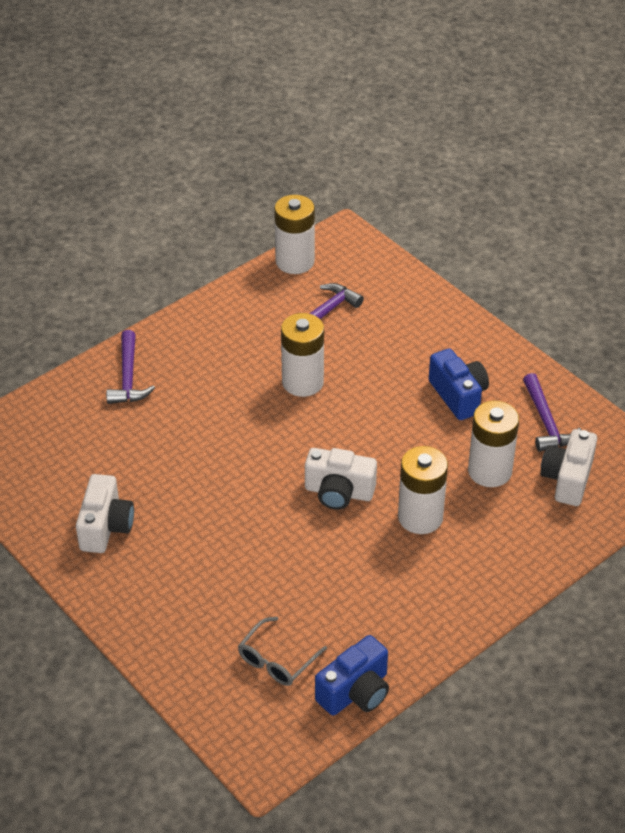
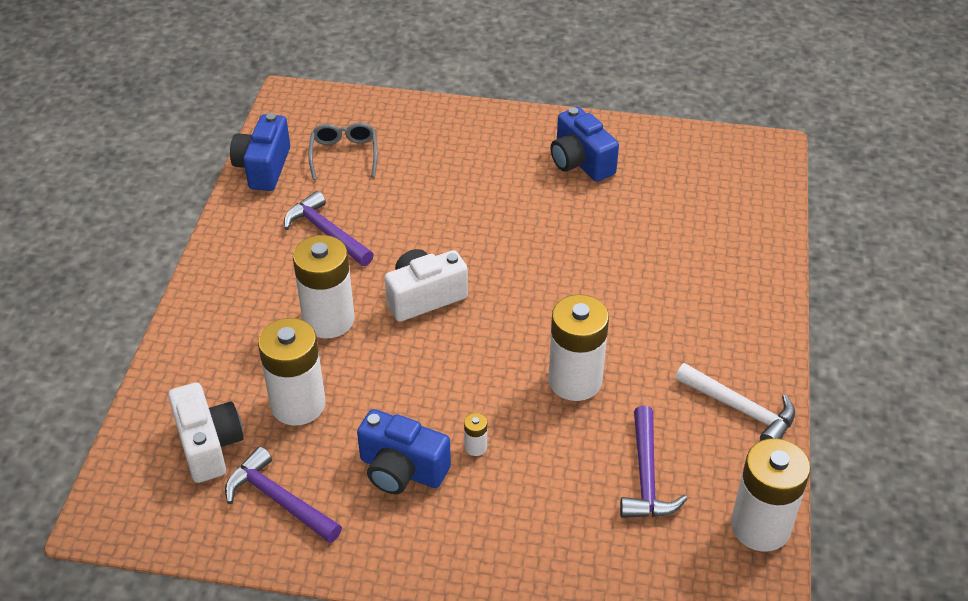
camera: 140 degrees right, 0 degrees up
white camera [76,474,134,553] -> blue camera [550,107,619,182]
purple hammer [106,330,155,404] -> purple hammer moved to [284,191,374,266]
none -> white battery [464,413,487,456]
none -> white hammer [675,363,795,441]

